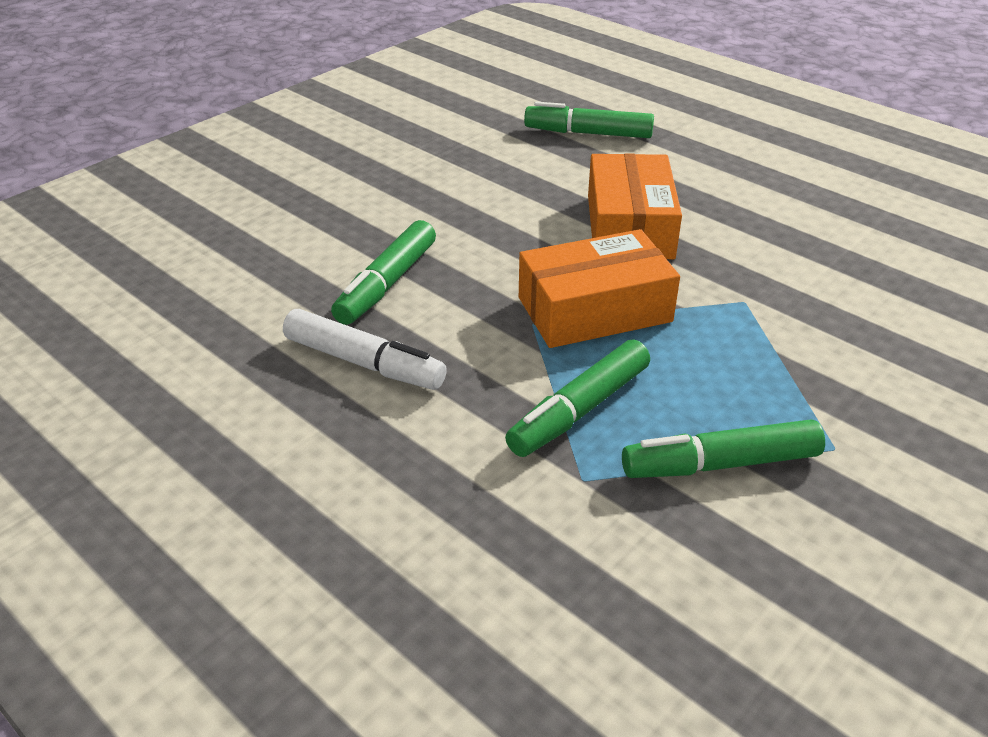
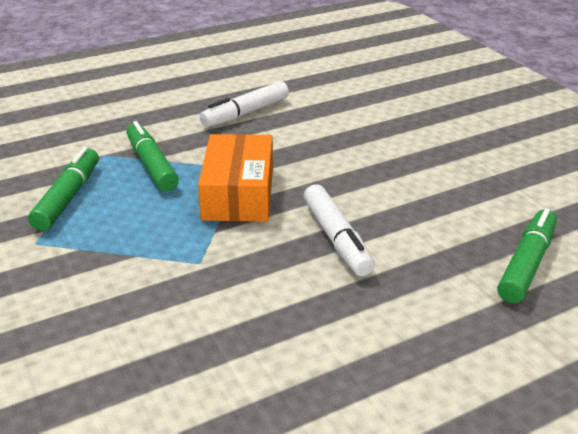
camera: 110 degrees right, 5 degrees down
green marker [331,220,436,325] -> none
orange box [588,154,682,259] -> white marker [303,184,375,276]

